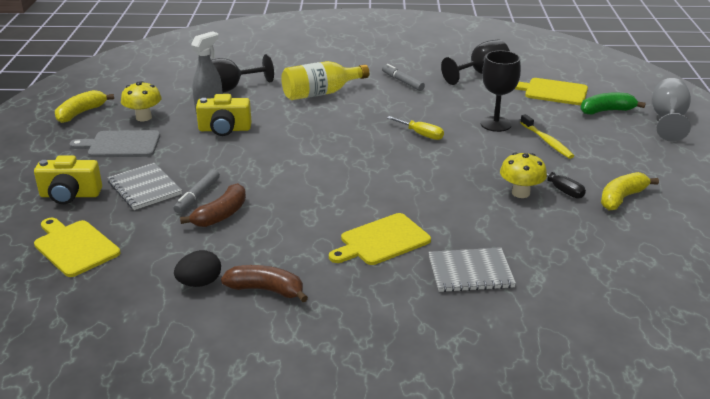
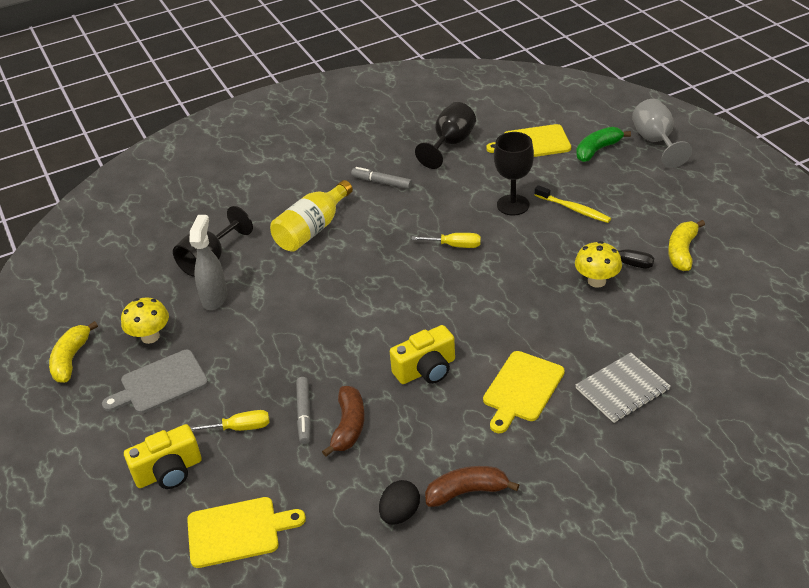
camera: 25 degrees left, 10 degrees up
yellow cutting board [34,218,120,277] -> yellow cutting board turned 150 degrees clockwise [187,497,306,568]
grey notebook [108,163,182,210] -> yellow screwdriver [190,410,270,431]
yellow camera [196,94,252,136] -> yellow camera moved to [390,325,455,384]

